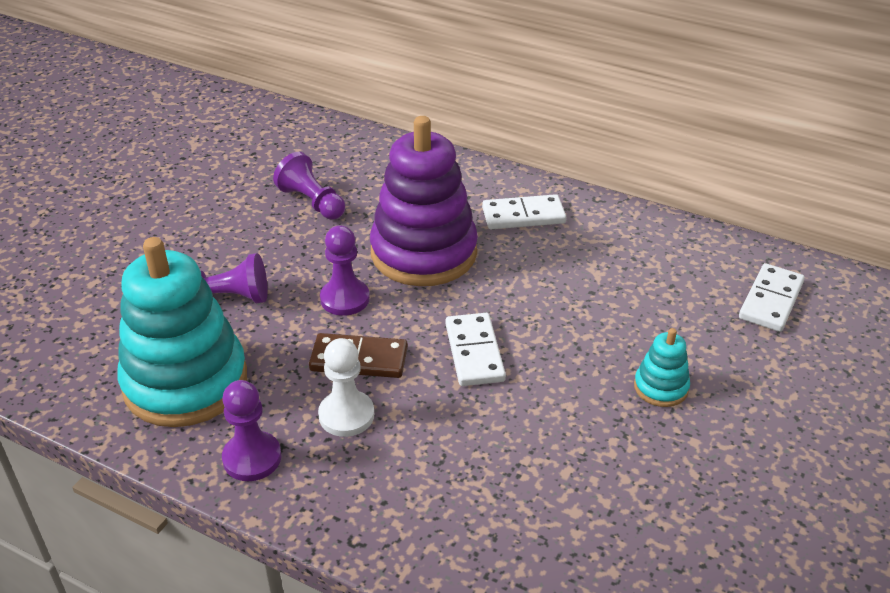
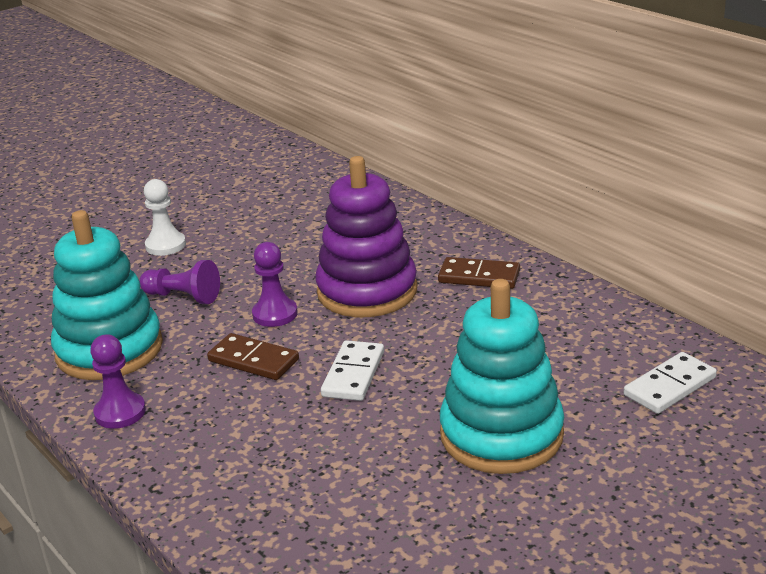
camera: 25 degrees right, 10 degrees down
purple pawn [273,152,345,220] -> none
white pawn [318,338,374,437] -> white pawn moved to [144,179,186,256]
white domino [482,194,566,229] -> brown domino [438,257,520,289]
turquoise stacking toy [634,328,690,407] -> turquoise stacking toy [440,279,564,474], size x2.28

